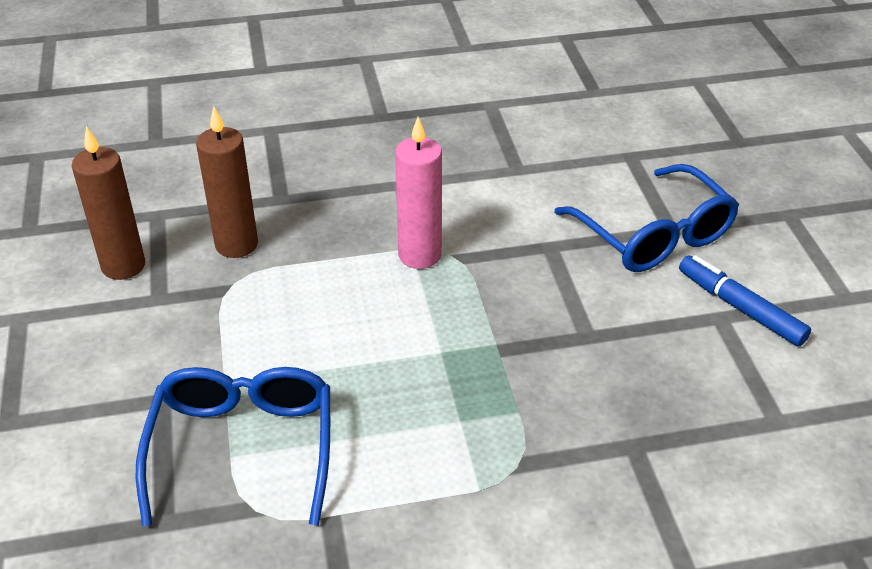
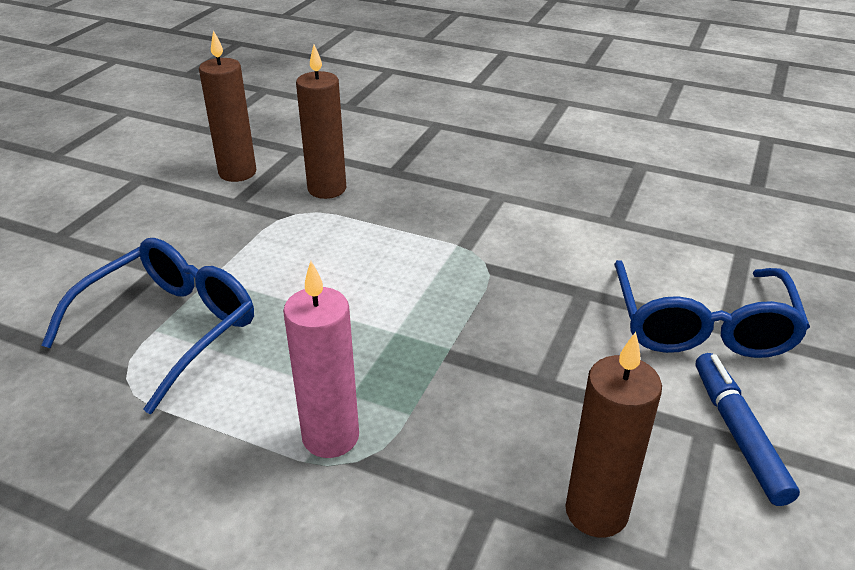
camera: 35 degrees right, 5 degrees down
pink candle [395,117,442,269] -> pink candle moved to [283,261,359,458]
none -> brown candle [565,332,662,538]

